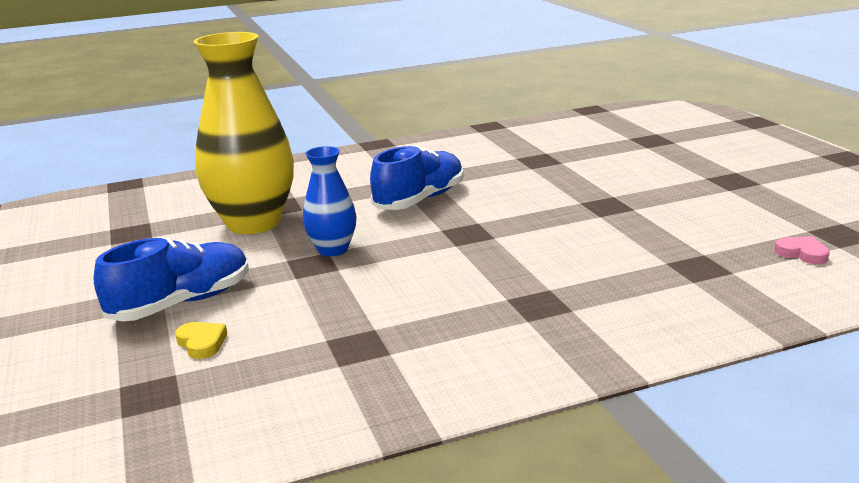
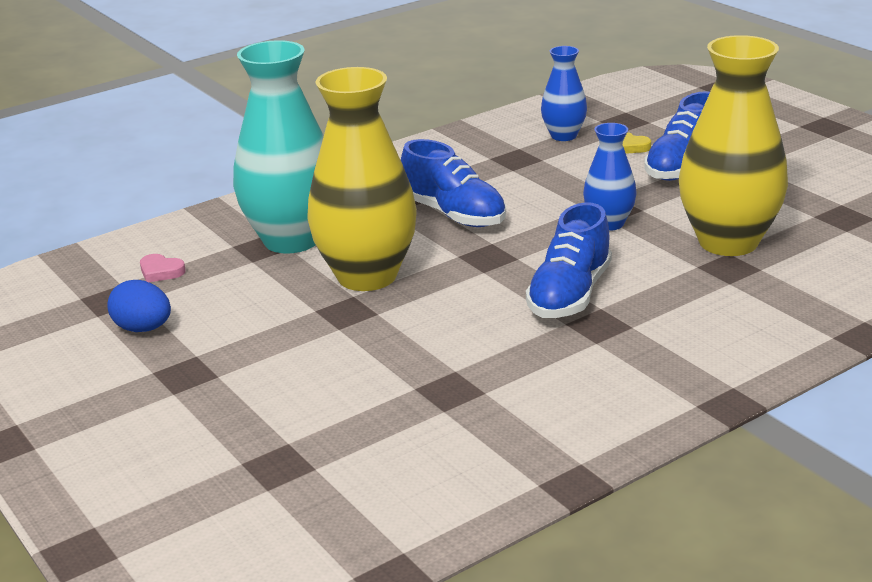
camera: 165 degrees right, 5 degrees up
none -> blue egg [107,280,171,332]
none -> turquoise vase [233,40,324,254]
none -> yellow vase [307,67,417,291]
none -> blue shoe [401,139,506,227]
none -> blue vase [541,46,587,141]

